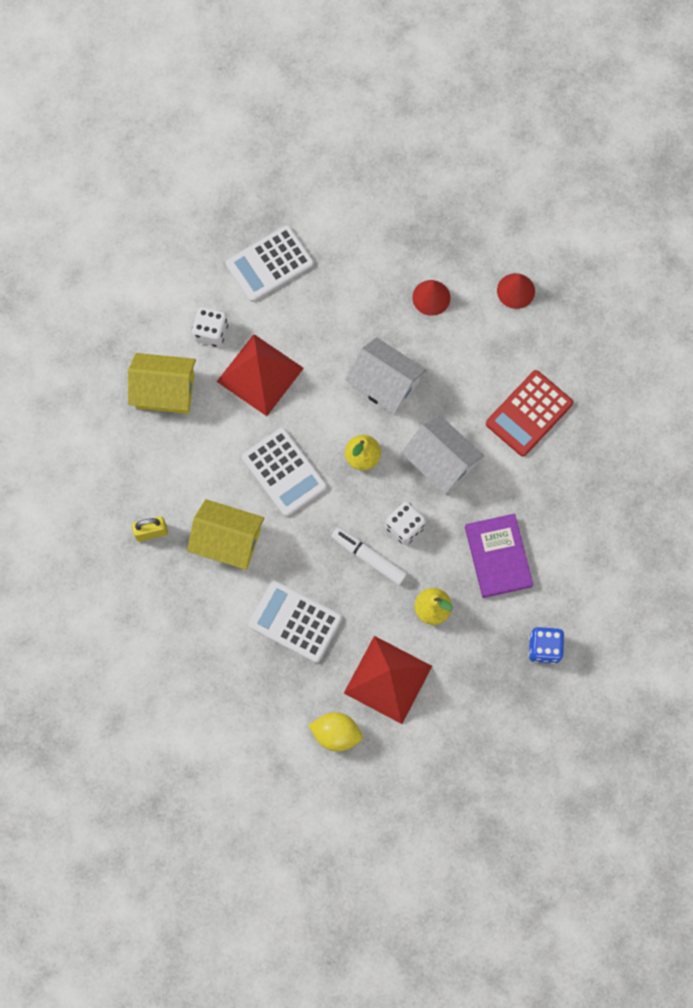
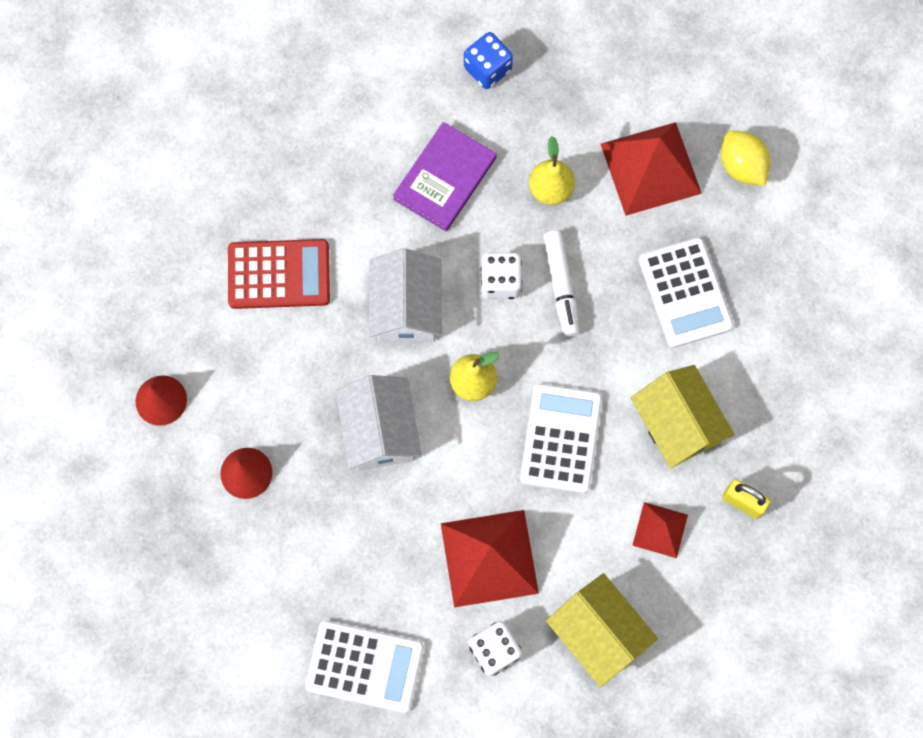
camera: 135 degrees left, 0 degrees up
none -> red pyramid [632,502,688,558]

